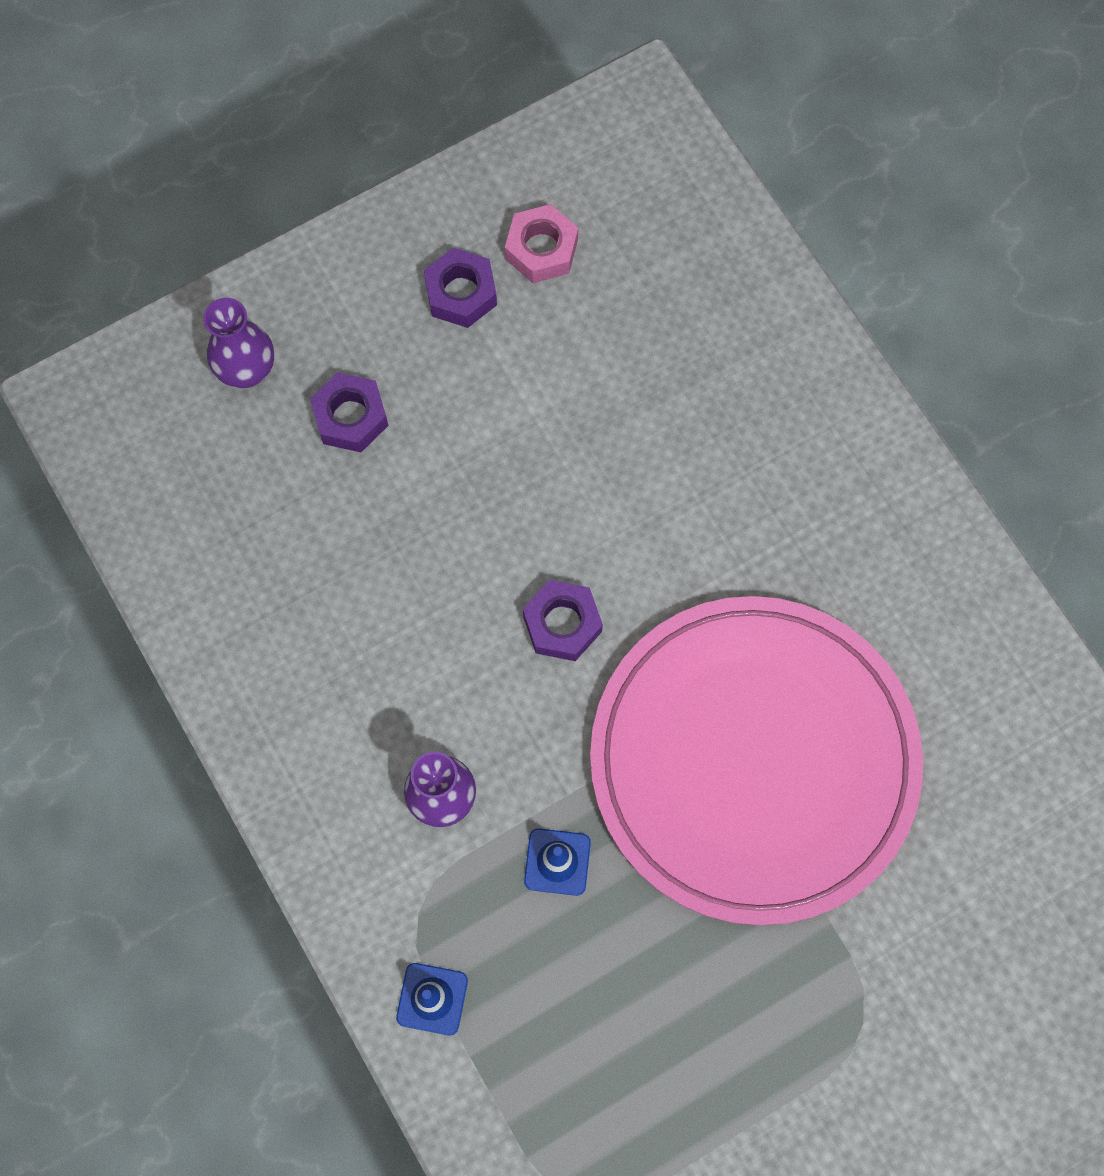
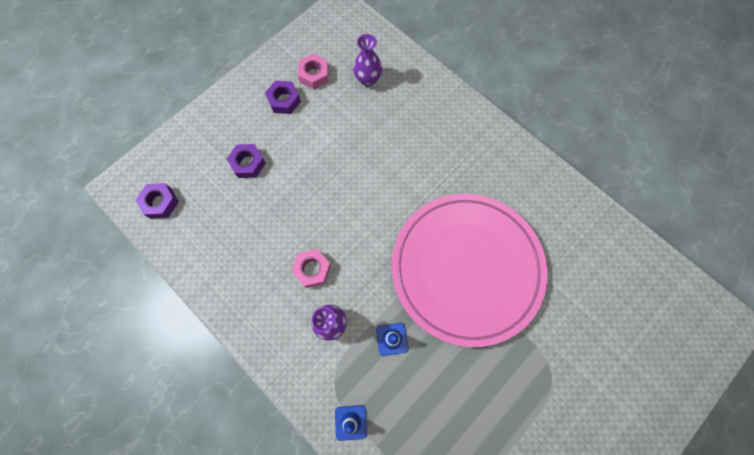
camera: 15 degrees left, 0 degrees up
purple vase [204,298,274,388] -> purple vase moved to [353,34,382,86]
purple nut [523,580,603,661] -> purple nut moved to [136,183,179,218]
none -> pink nut [291,249,331,288]

